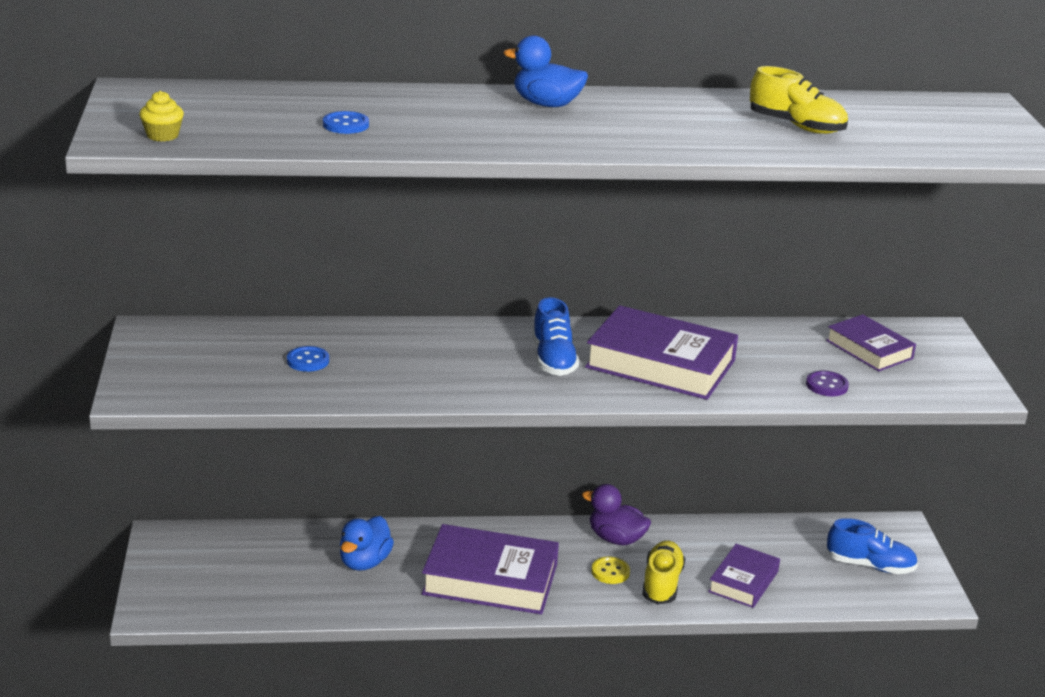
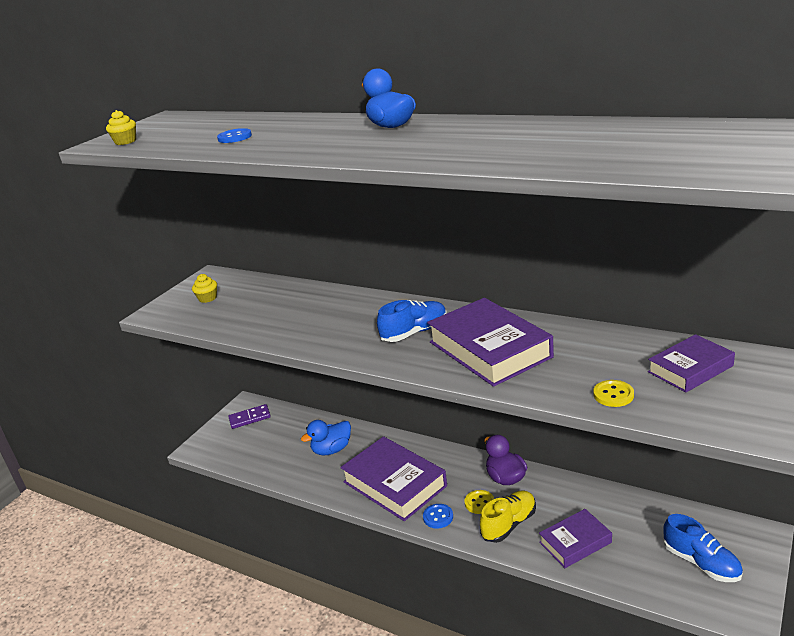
camera: 40 degrees right, 0 degrees up
blue button [287,346,329,372] -> blue button moved to [423,504,453,529]
blue shoe [532,297,579,376] -> blue shoe turned 150 degrees counterclockwise [377,300,447,342]
yellow shoe [750,66,848,134] -> none
purple button [806,371,849,396] -> yellow button [593,380,634,407]
purple book [826,314,916,371] -> purple book turned 60 degrees clockwise [648,334,735,392]
none -> yellow cupcake [192,274,217,303]
none -> purple domino [228,404,271,429]

